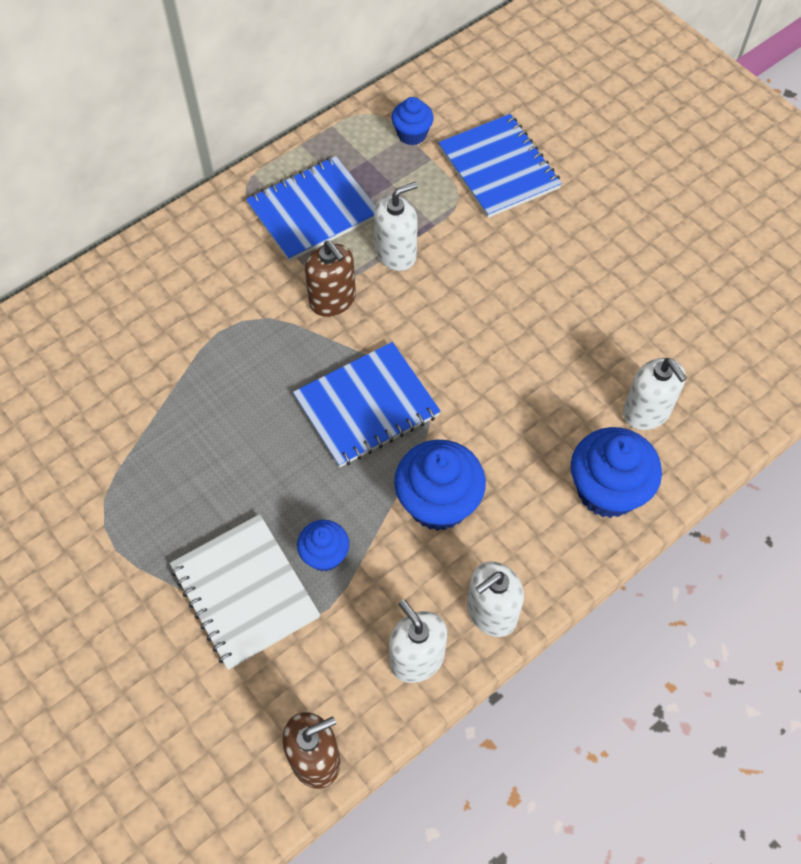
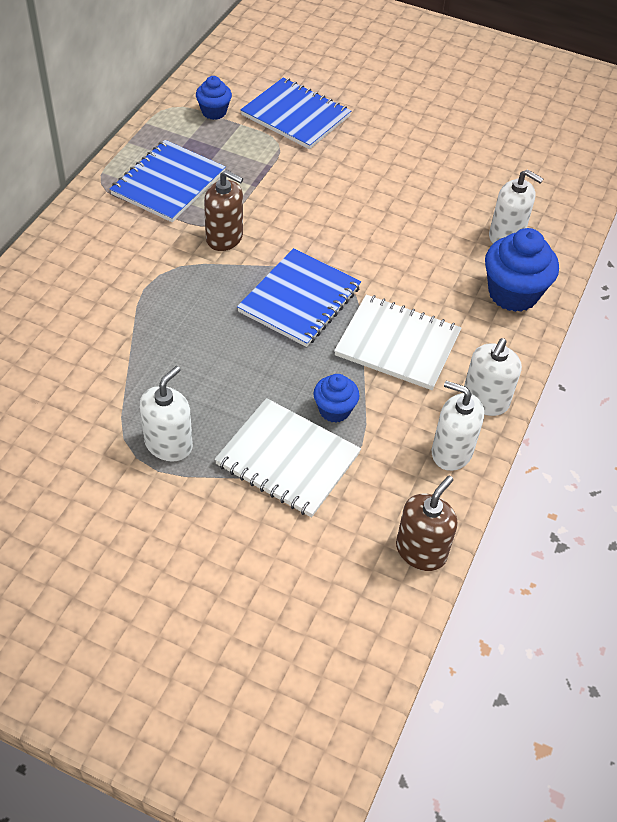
camera: 30 degrees left, 10 degrees down
white soap dispenser [374,182,418,271] -> white soap dispenser moved to [140,366,193,461]
blue cupcake [394,440,486,531] -> white notebook [334,295,461,390]

